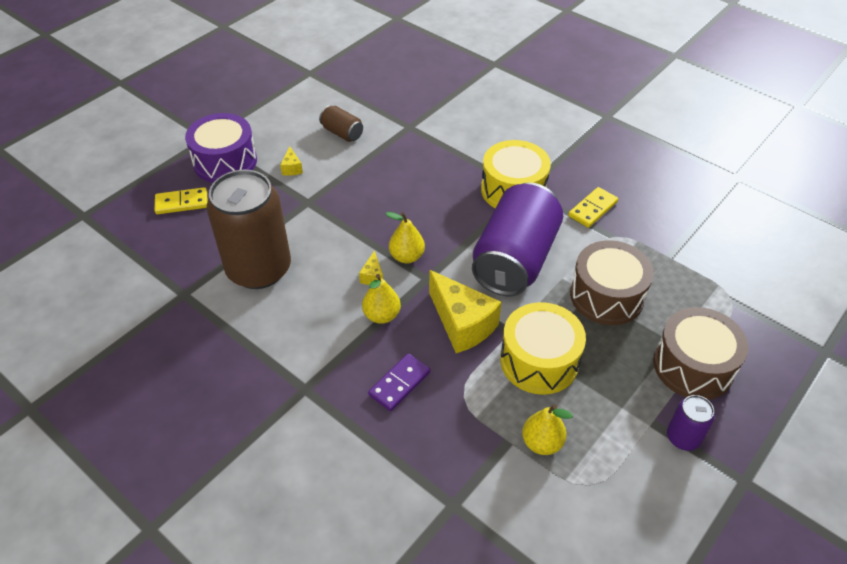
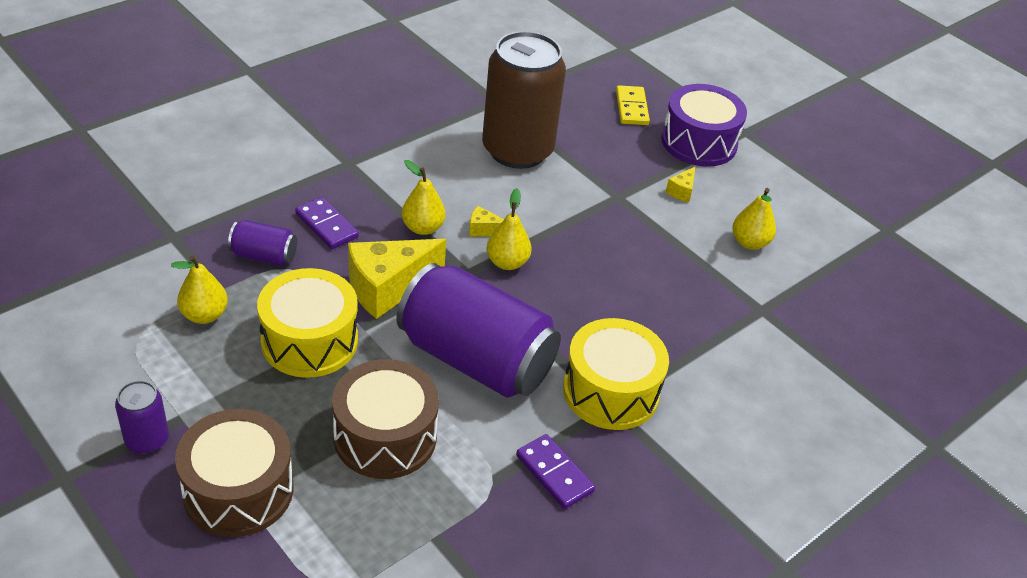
camera: 95 degrees right, 5 degrees down
yellow cheese [280,146,303,176] -> yellow cheese turned 60 degrees counterclockwise [666,167,695,202]
brown can [319,105,363,142] -> yellow pear [732,188,776,250]
yellow domino [569,187,618,228] -> purple domino [516,434,595,509]
none -> purple can [228,220,297,266]

